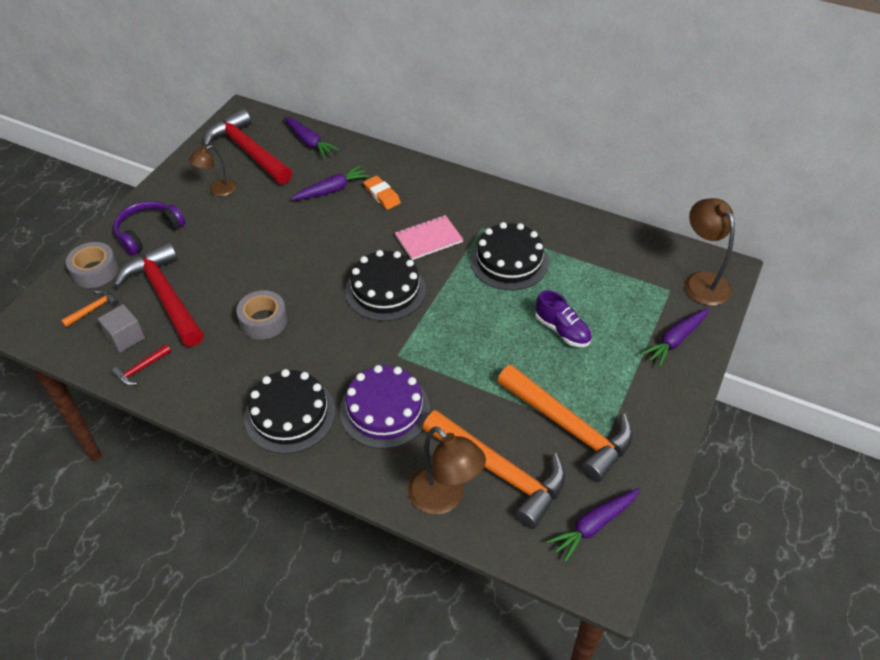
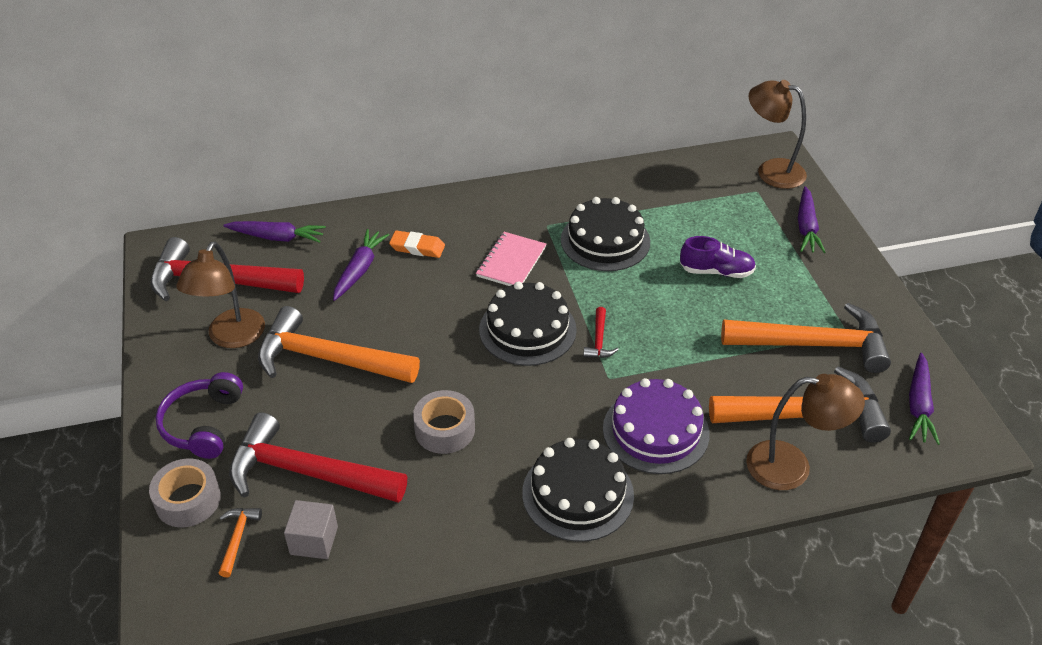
camera: 40 degrees left, 5 degrees down
red hammer [112,344,171,386] -> red hammer moved to [583,307,619,358]
brown lamp [189,145,236,196] -> brown lamp [176,241,265,348], size x1.62
none -> orange hammer [258,306,420,383]

